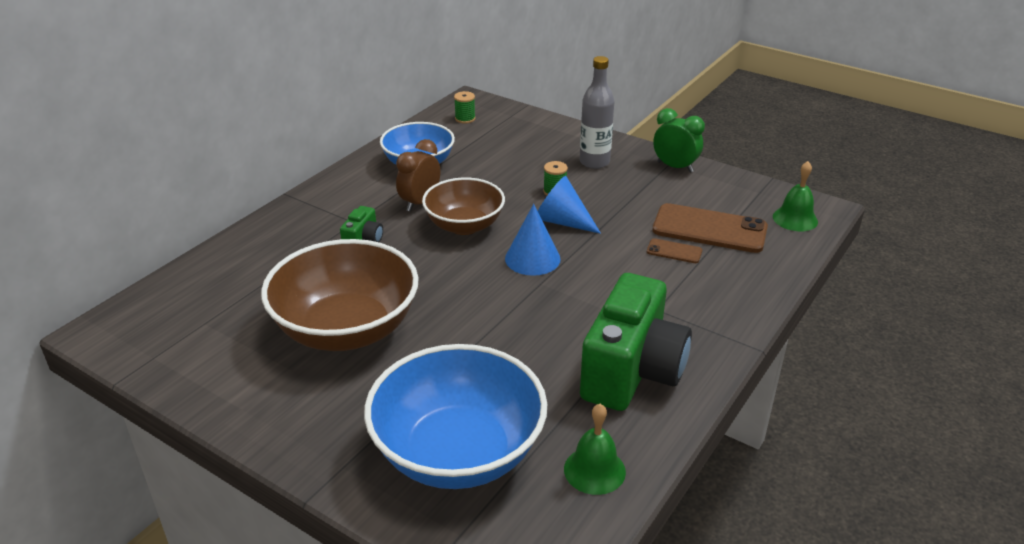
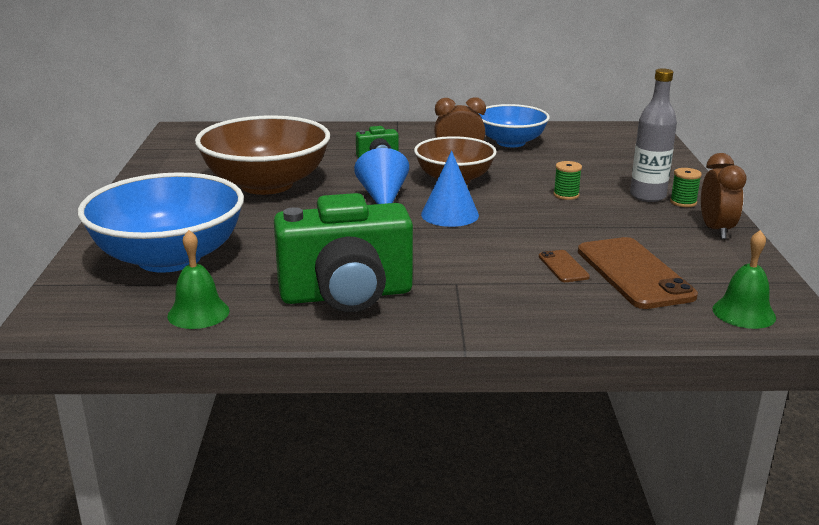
camera: 55 degrees right, 10 degrees down
green spool [454,91,475,124] -> green spool moved to [670,168,702,207]
blue cone [538,176,601,234] -> blue cone moved to [354,148,409,204]
green clock [653,108,705,173] -> brown clock [701,153,746,239]

